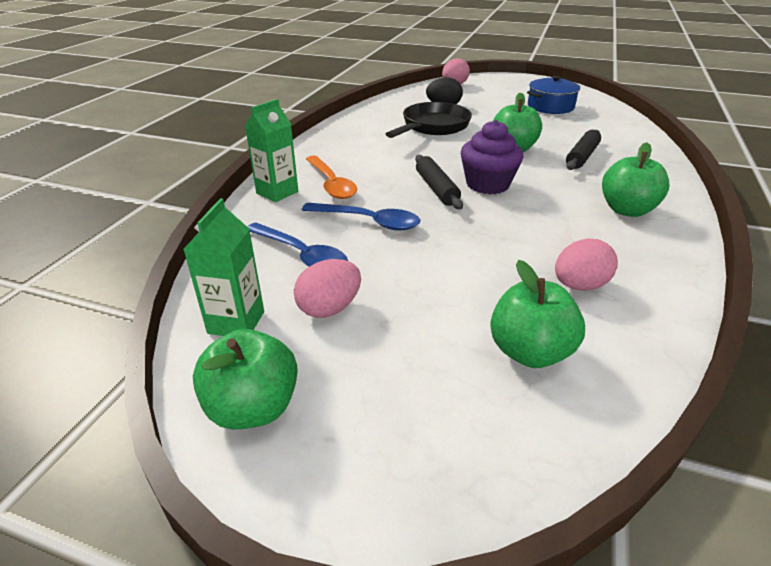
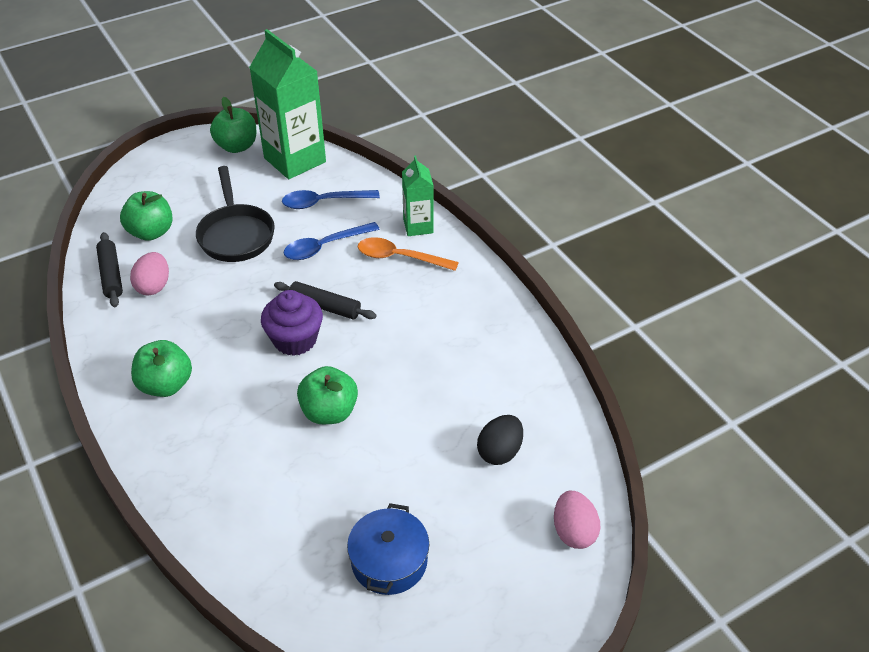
camera: 130 degrees right, 10 degrees up
green carton [183,198,264,336] -> green carton [249,29,326,179], size x1.85
pink egg [294,259,361,318] -> none
black pan [386,102,472,138] -> black pan moved to [196,166,275,262]
black rolling pin [566,130,601,170] -> black rolling pin moved to [96,232,123,307]

